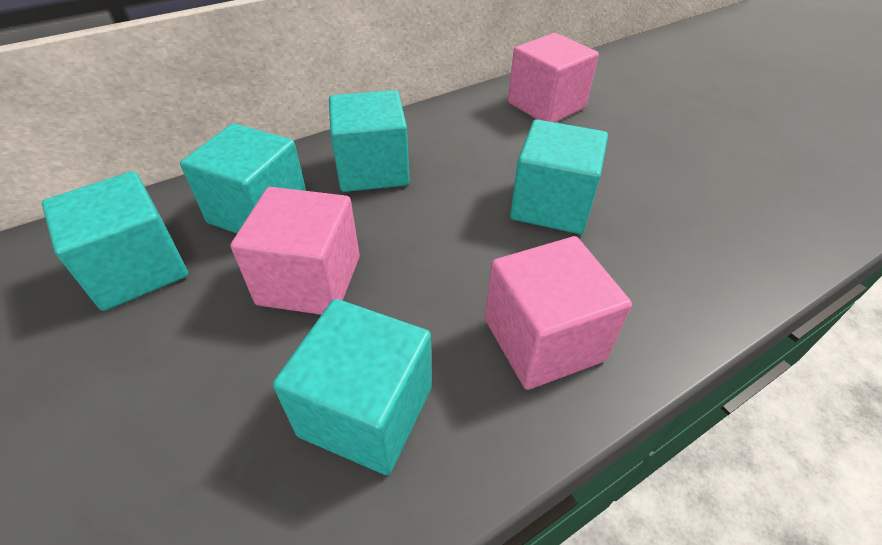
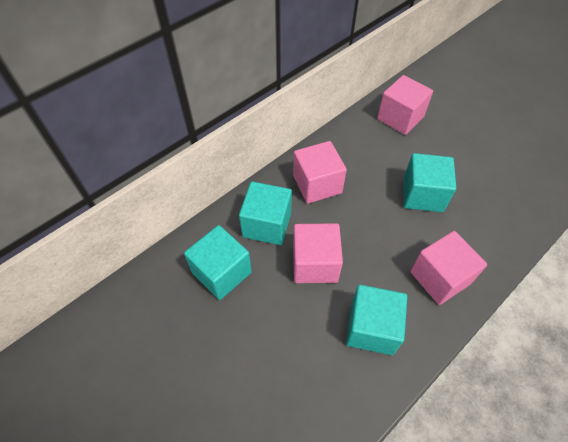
camera: 10 degrees left, 10 degrees up
turquoise cube [329,90,410,192] -> pink cube [293,141,347,204]

